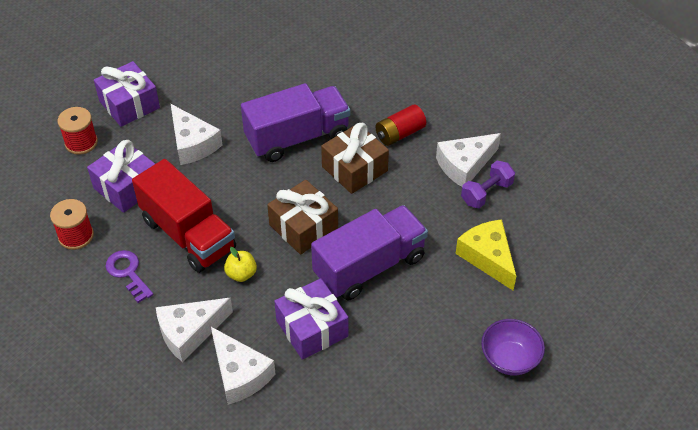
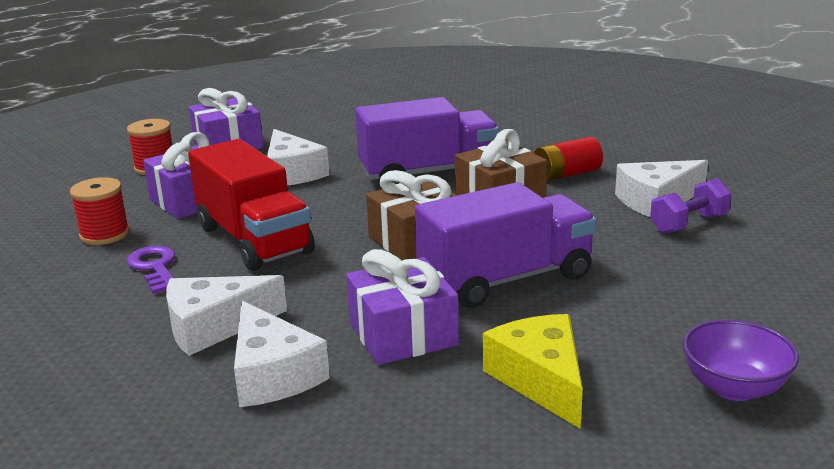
camera: 10 degrees right, 25 degrees down
yellow apple [224,247,257,282] -> none
yellow cheese [456,219,516,290] -> yellow cheese moved to [483,314,583,429]

